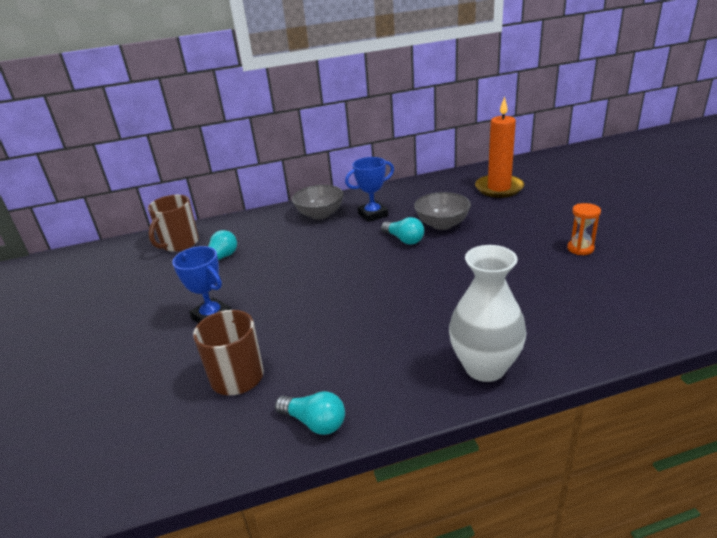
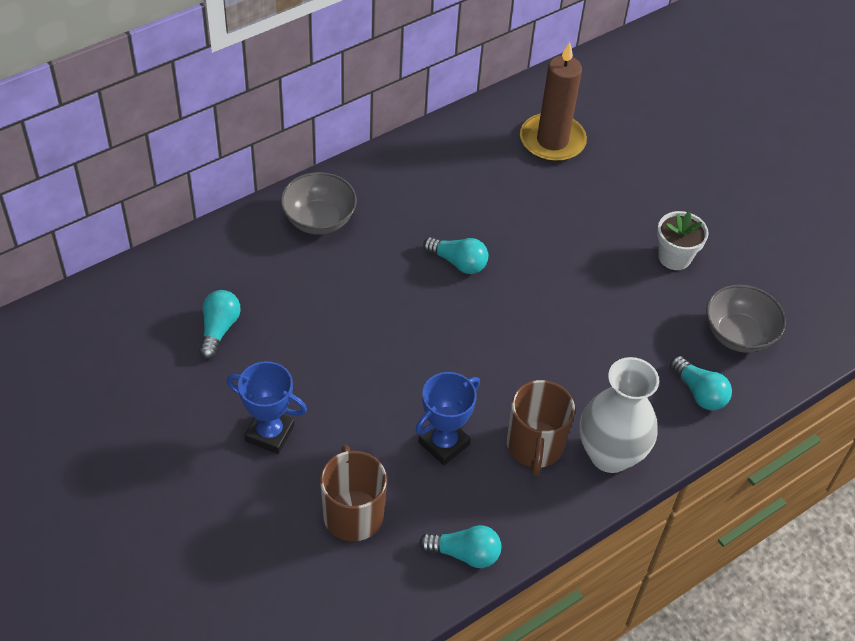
camera: 25 degrees left, 20 degrees up
brown mug [148,195,199,252] -> brown mug moved to [507,380,575,476]
blue trophy [345,157,394,222] -> blue trophy moved to [415,372,480,465]
grey bowl [414,192,471,230] -> grey bowl moved to [706,285,786,353]
orange candle [475,97,524,198] -> brown candle [520,42,587,162]
orange hourglass [567,203,601,255] -> white flower pot [657,211,709,270]
none -> turquoise light bulb [670,356,732,410]

